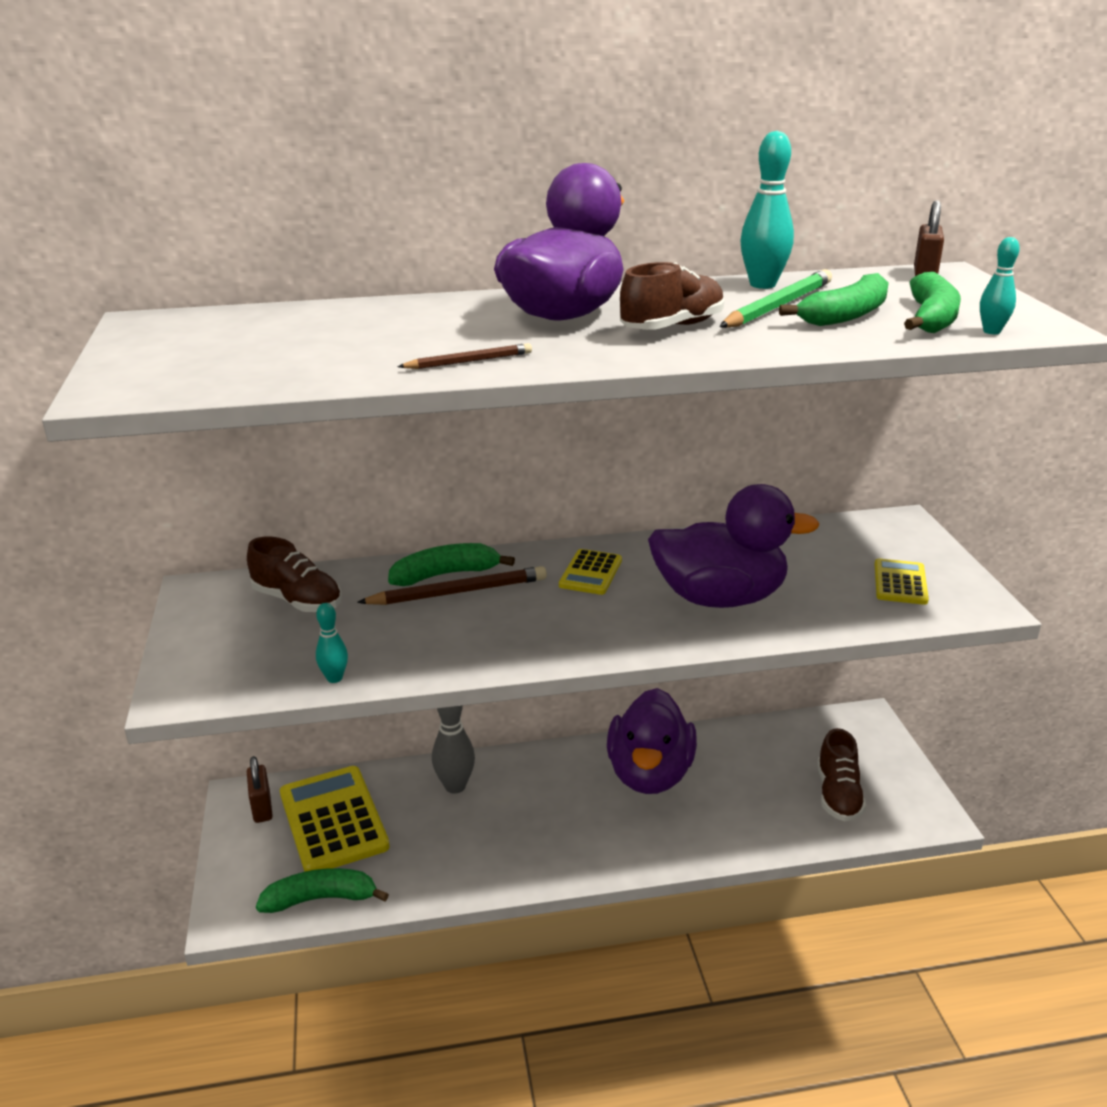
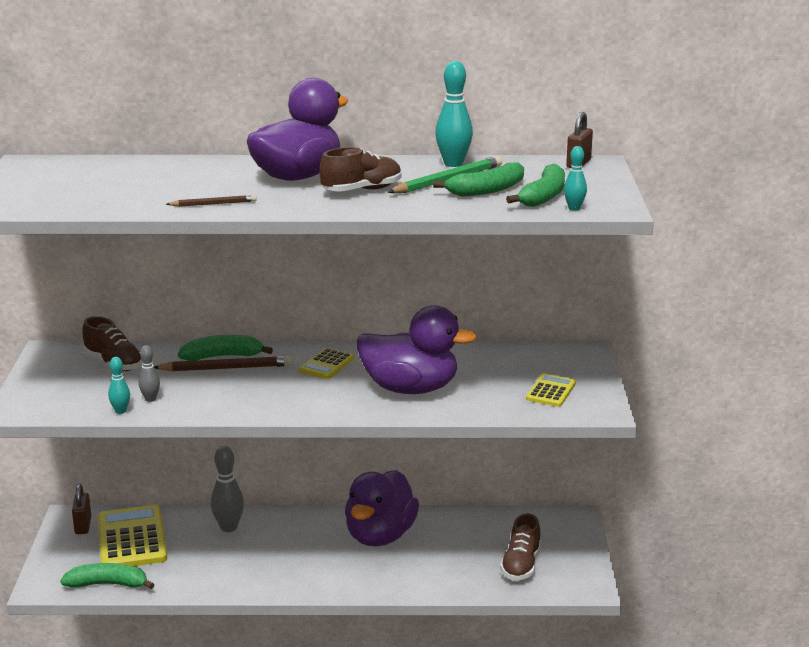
camera: 10 degrees right, 5 degrees down
none -> grey bowling pin [138,345,160,402]

